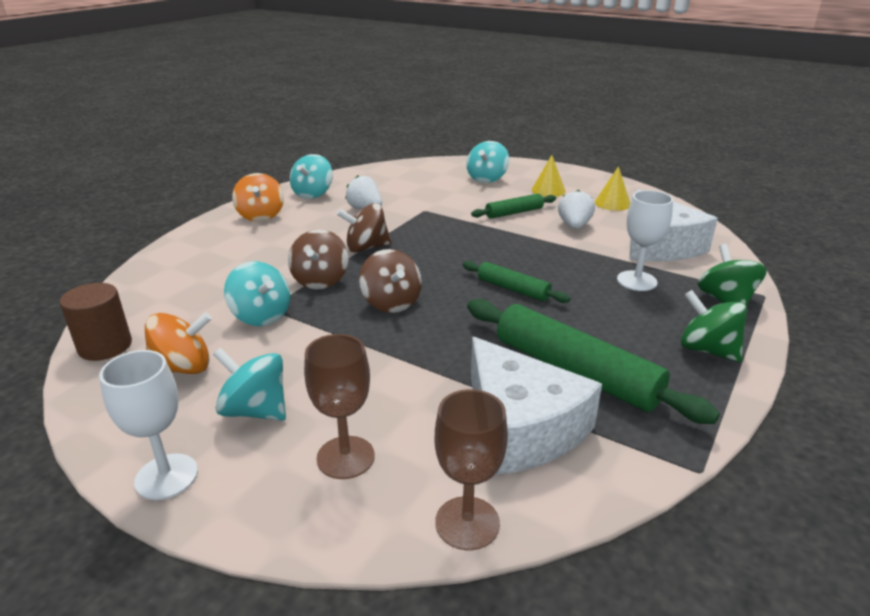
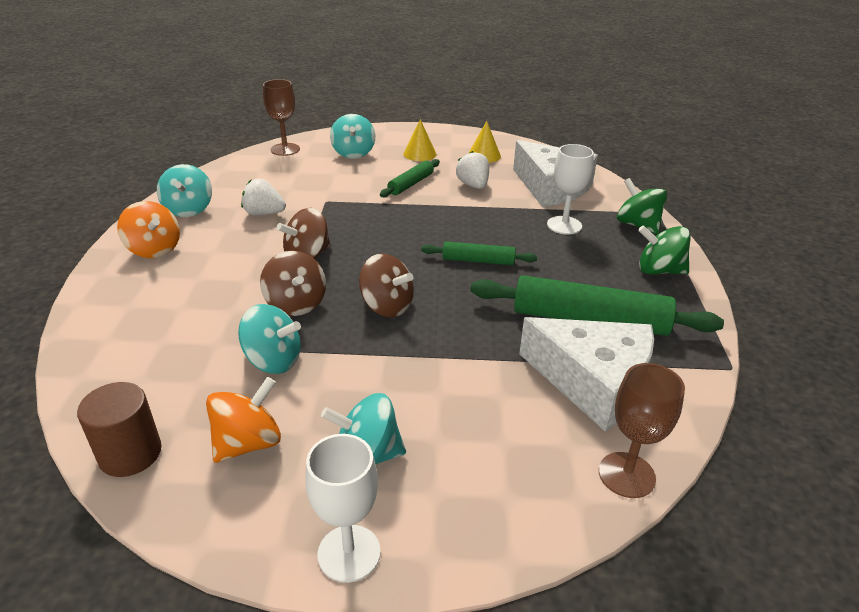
camera: 30 degrees left, 5 degrees up
brown goblet [304,334,375,479] -> brown goblet moved to [263,79,300,156]

